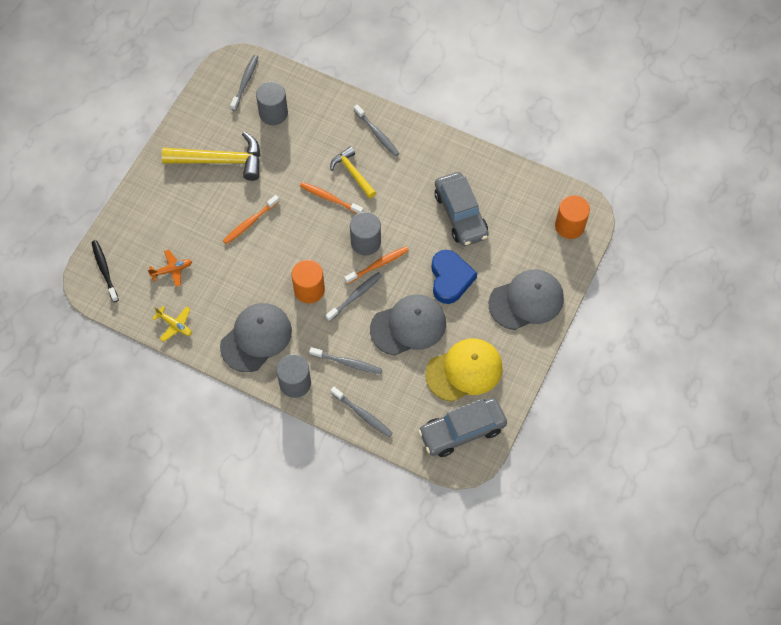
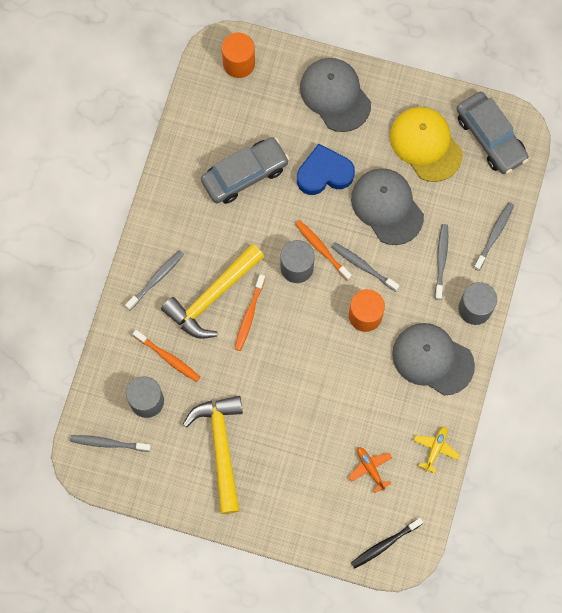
camera: 100 degrees left, 10 degrees up
orange toothbrush [223,195,279,244] -> orange toothbrush moved to [133,330,200,382]
yellow hammer [330,146,376,199] -> yellow hammer [161,244,265,339], size x1.67

